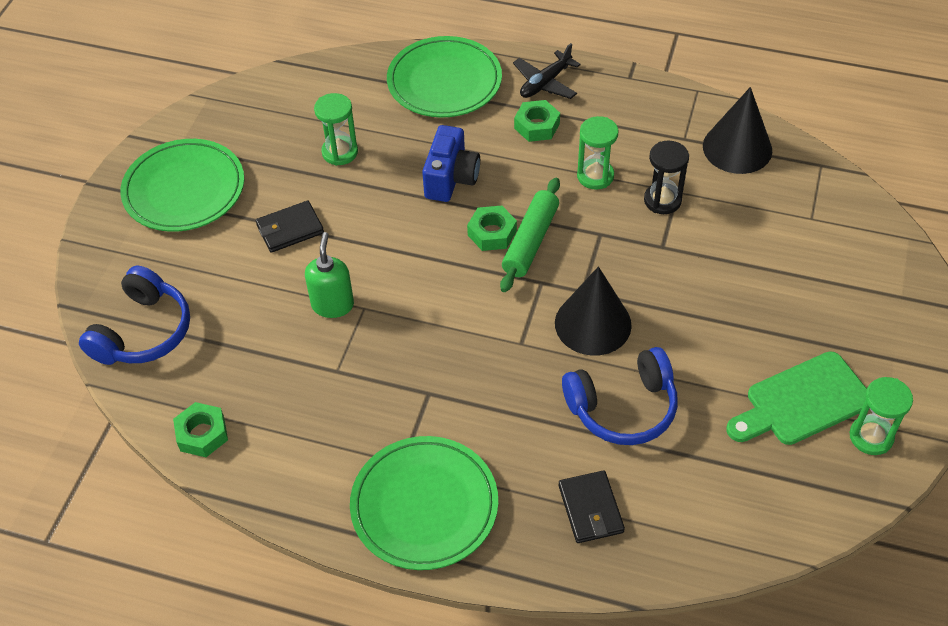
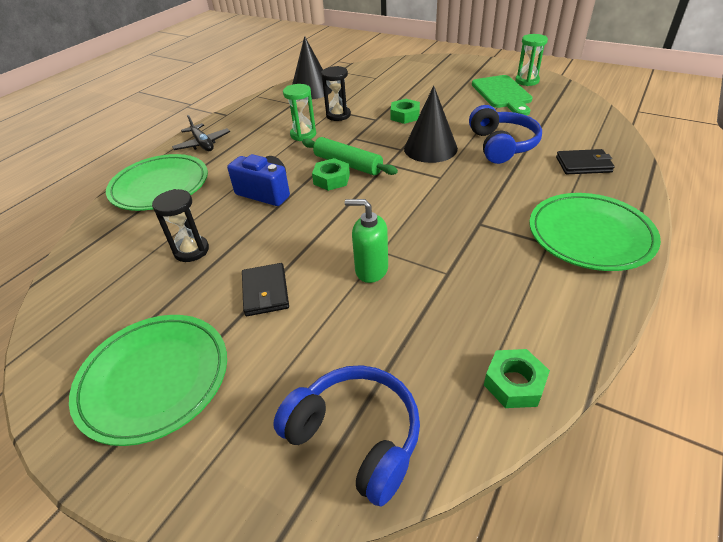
camera: 75 degrees left, 10 degrees down
green hourglass [314,93,358,166] -> black hourglass [152,189,209,262]
green nut [514,100,560,142] -> green nut moved to [390,99,420,124]

